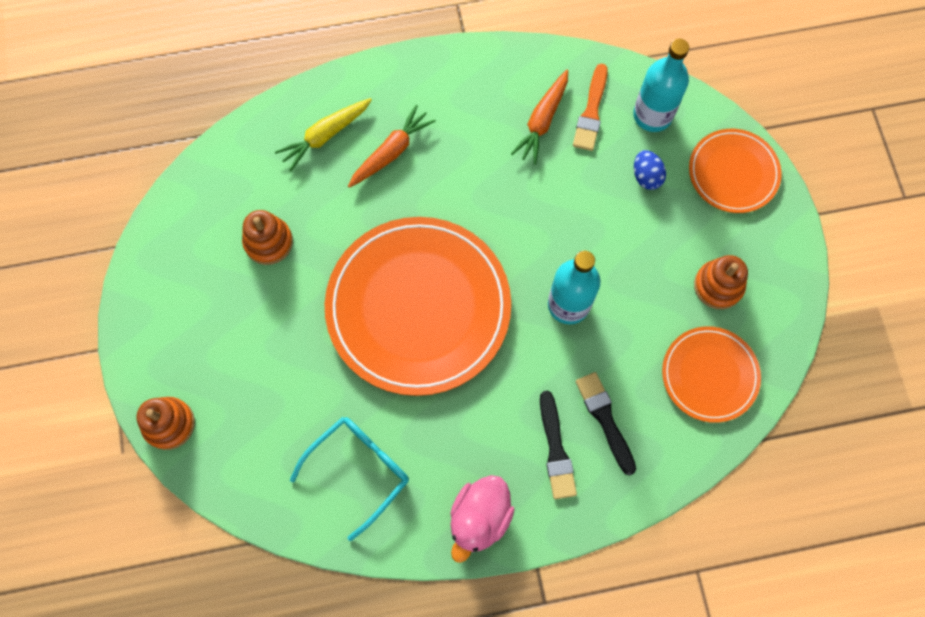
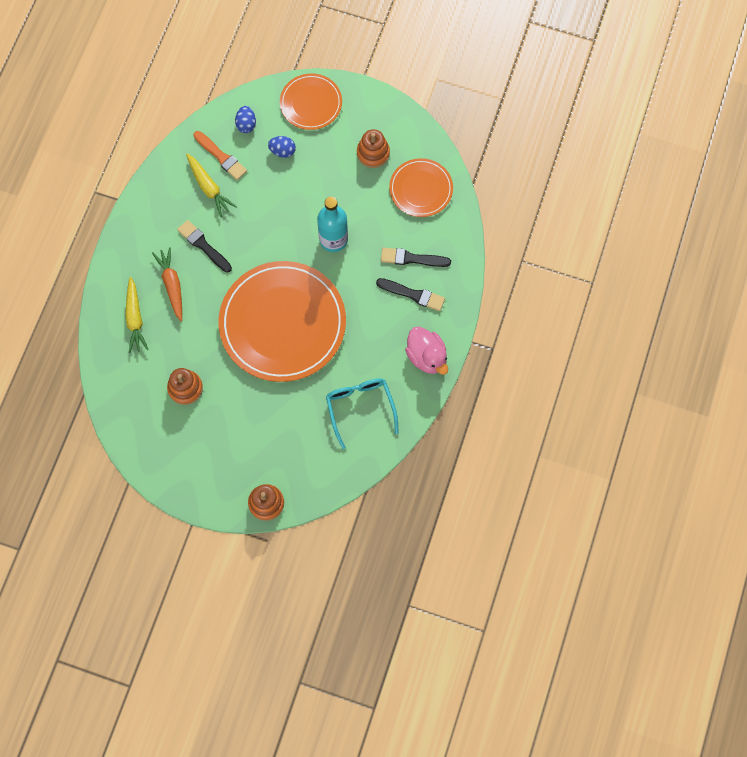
camera: 60 degrees left, 0 degrees up
orange carrot [511,69,568,165] -> yellow carrot [186,154,237,217]
turquoise bottle [633,39,689,132] -> blue egg [235,106,256,133]
none -> black brush [177,220,232,273]

